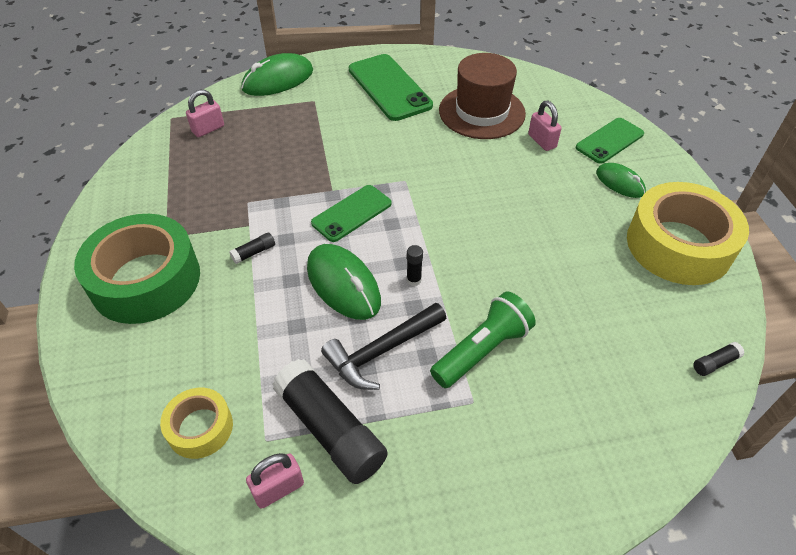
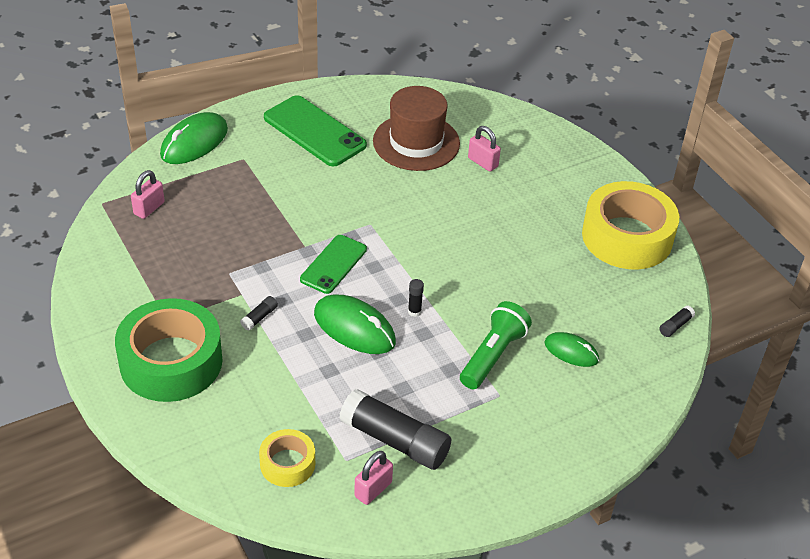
camera: 20 degrees left, 5 degrees down
black hammer [321,303,446,390] -> none
green phone [576,118,644,164] -> none
green mouse [596,163,646,198] -> green mouse moved to [544,332,599,367]

